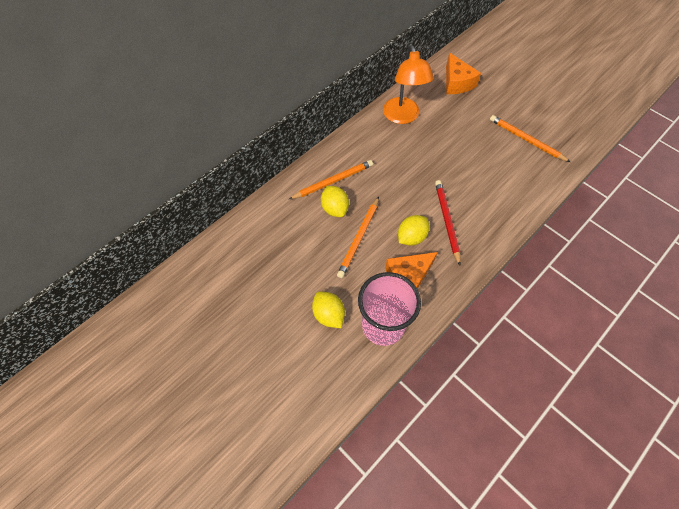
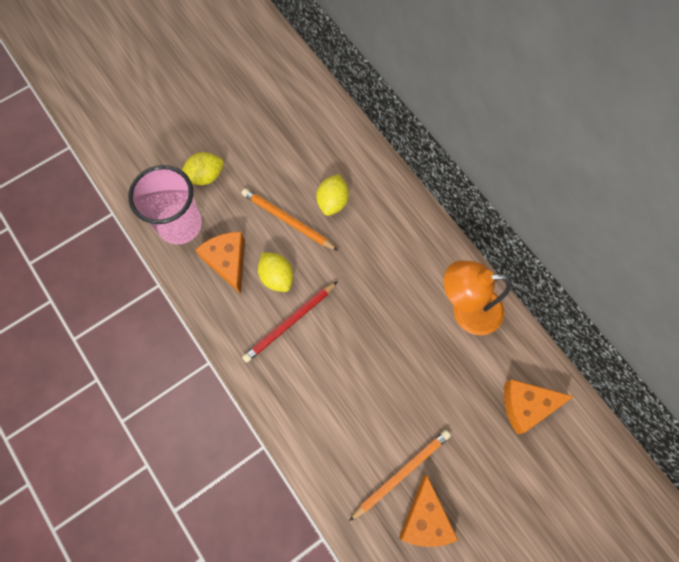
camera: 100 degrees right, 10 degrees up
orange pencil [289,160,373,199] -> none
yellow lemon [321,186,349,217] -> yellow lemon turned 60 degrees counterclockwise [316,174,349,216]
red pencil [435,180,461,266] -> red pencil turned 135 degrees clockwise [242,281,338,363]
none -> orange cheese [399,475,458,547]

